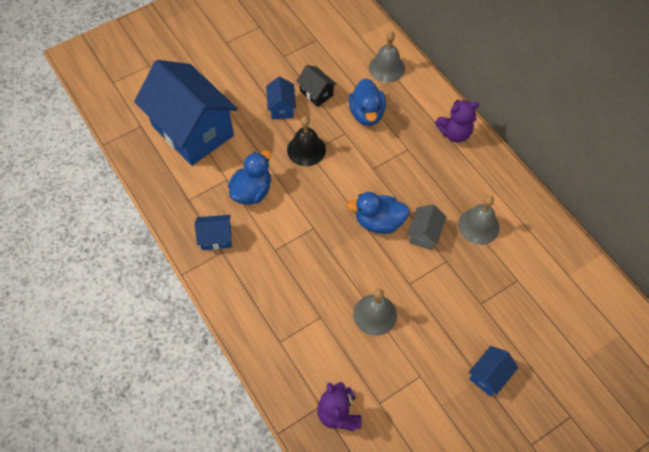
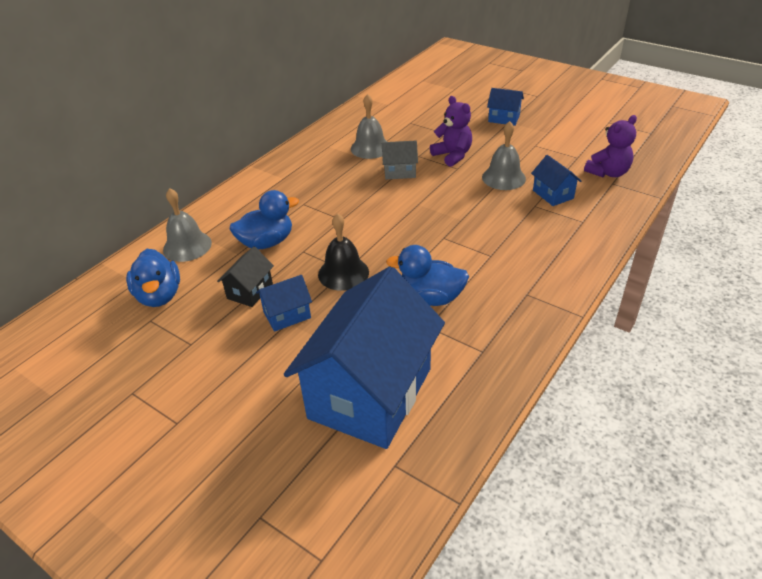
camera: 110 degrees left, 20 degrees down
blue house [195,215,232,250] -> blue house moved to [531,155,581,206]
blue duck [347,192,410,234] -> blue duck moved to [126,249,180,307]
purple teddy bear [435,100,479,143] -> purple teddy bear moved to [430,96,472,167]

